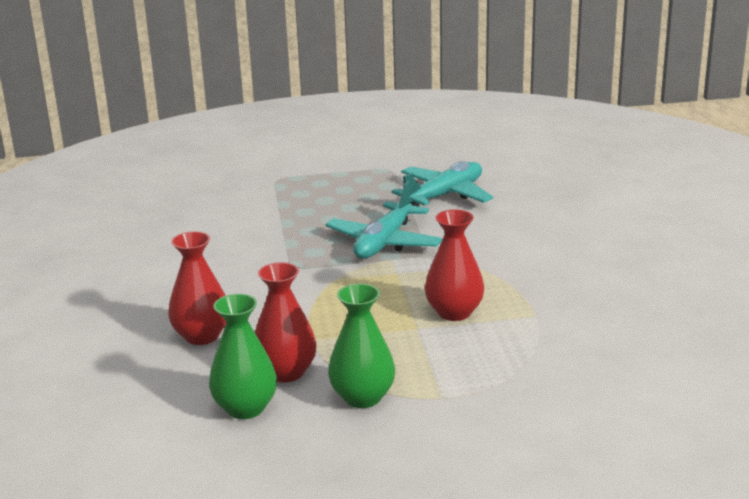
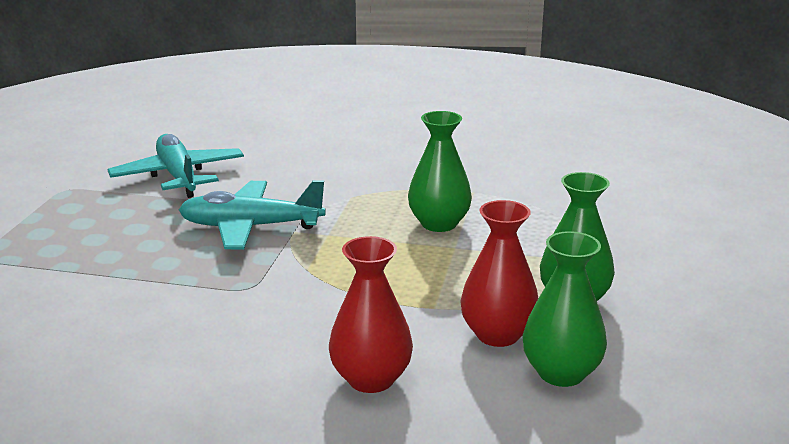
camera: 70 degrees left, 0 degrees up
turquoise plane [326,181,443,259] -> turquoise plane turned 135 degrees clockwise [179,180,326,250]
red vase [425,210,484,321] -> green vase [408,111,472,232]

